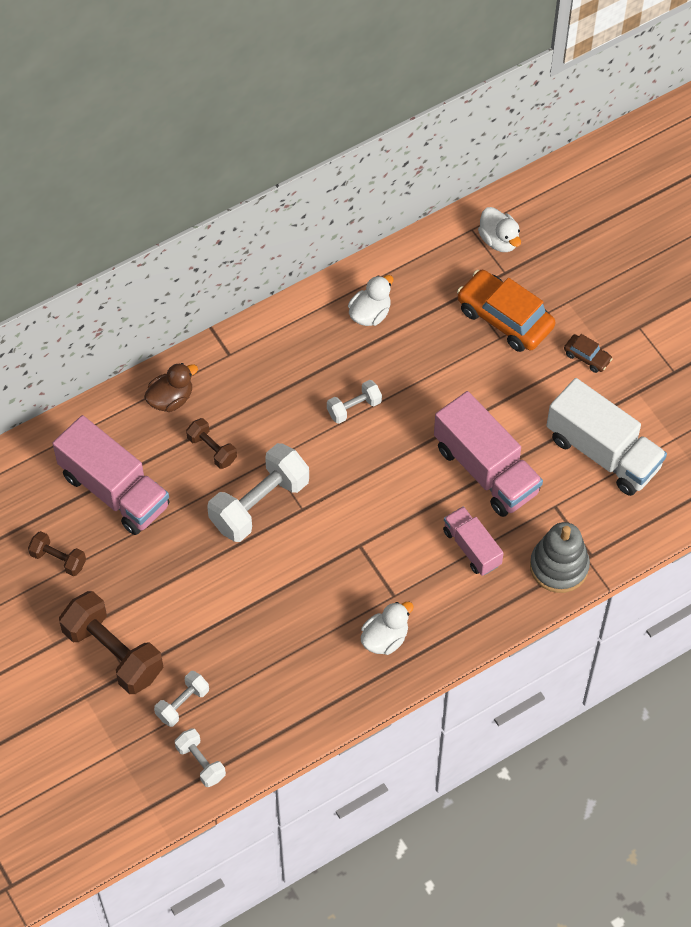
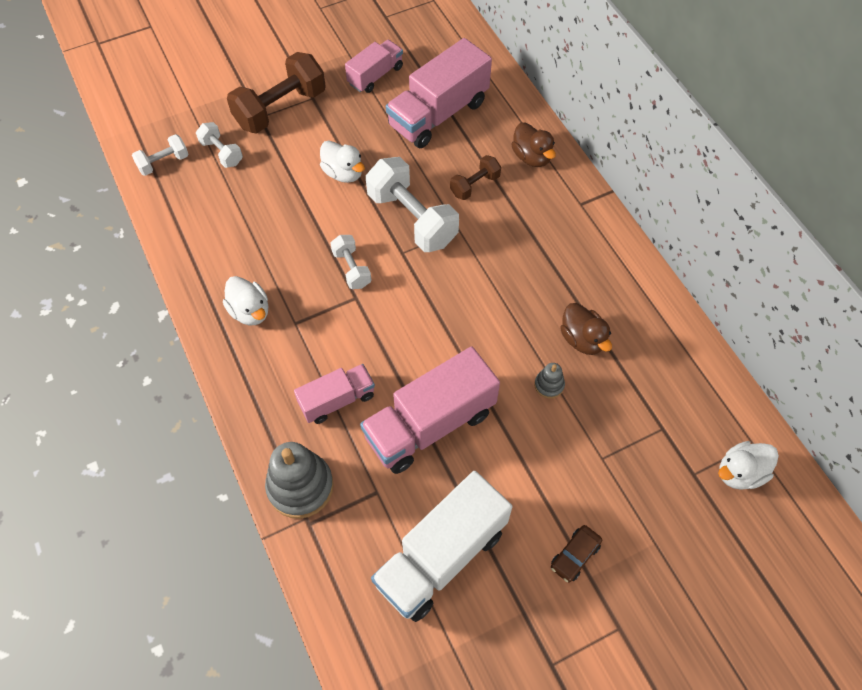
camera: 95 degrees right, 0 degrees up
brown dumbbell [28,531,86,576] -> pink truck [345,40,403,93]
white dumbbell [327,380,382,424] -> white dumbbell moved to [330,235,371,289]
white duck [348,275,393,326] -> white duck moved to [320,140,365,183]
orange car [457,270,555,352] -> none
none -> grey stacking toy [534,363,565,399]
none -> brown duck [560,303,612,355]

